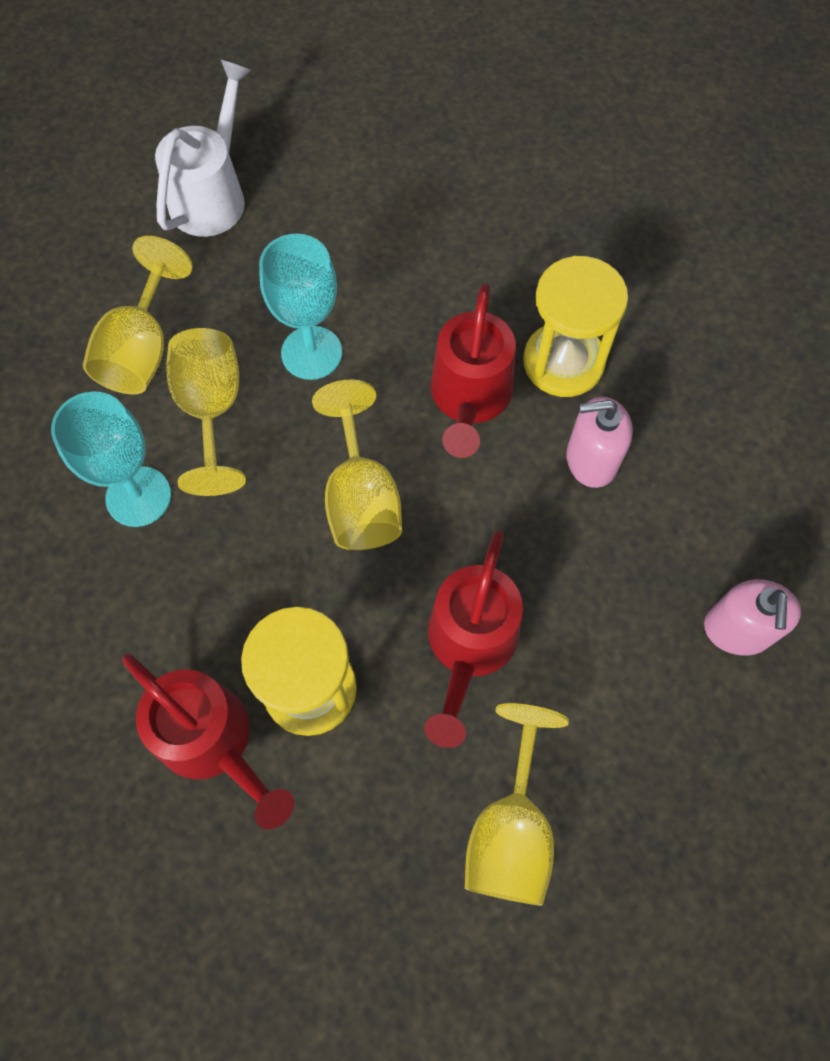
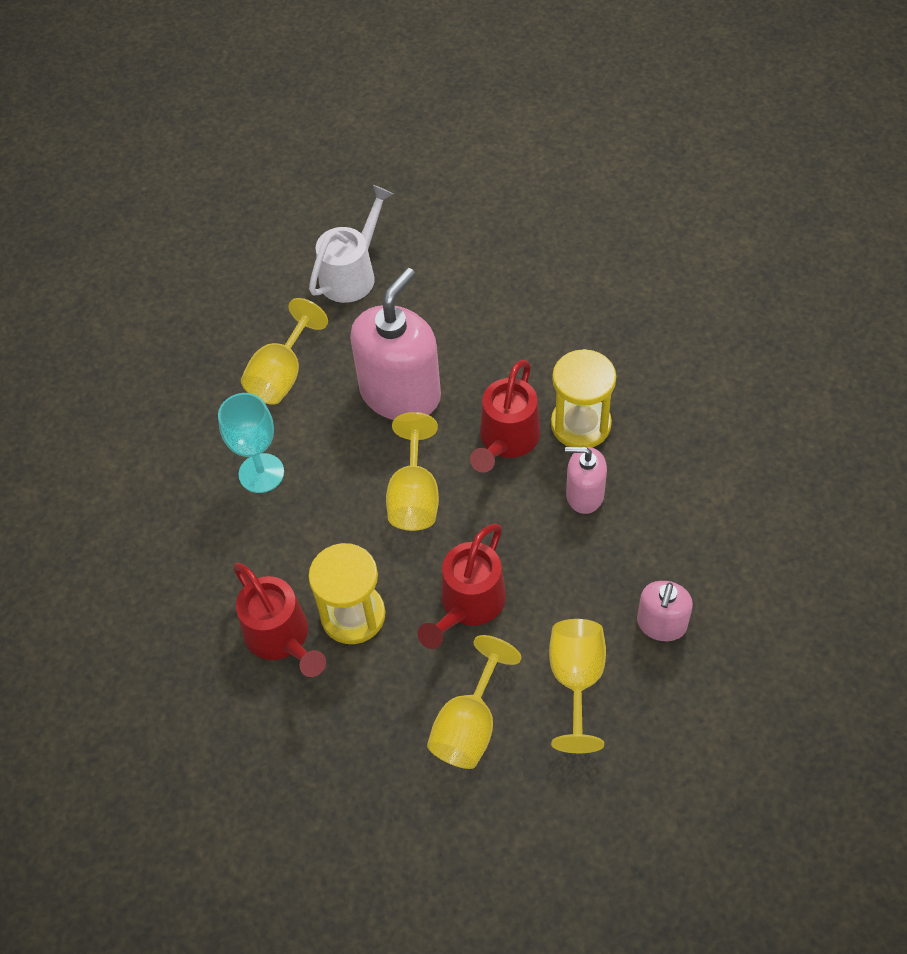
camera: 15 degrees right, 10 degrees down
yellow goblet [166,328,246,496] -> yellow goblet moved to [549,619,606,753]
turquoise goblet [259,234,342,380] -> pink soap dispenser [350,268,441,420]

